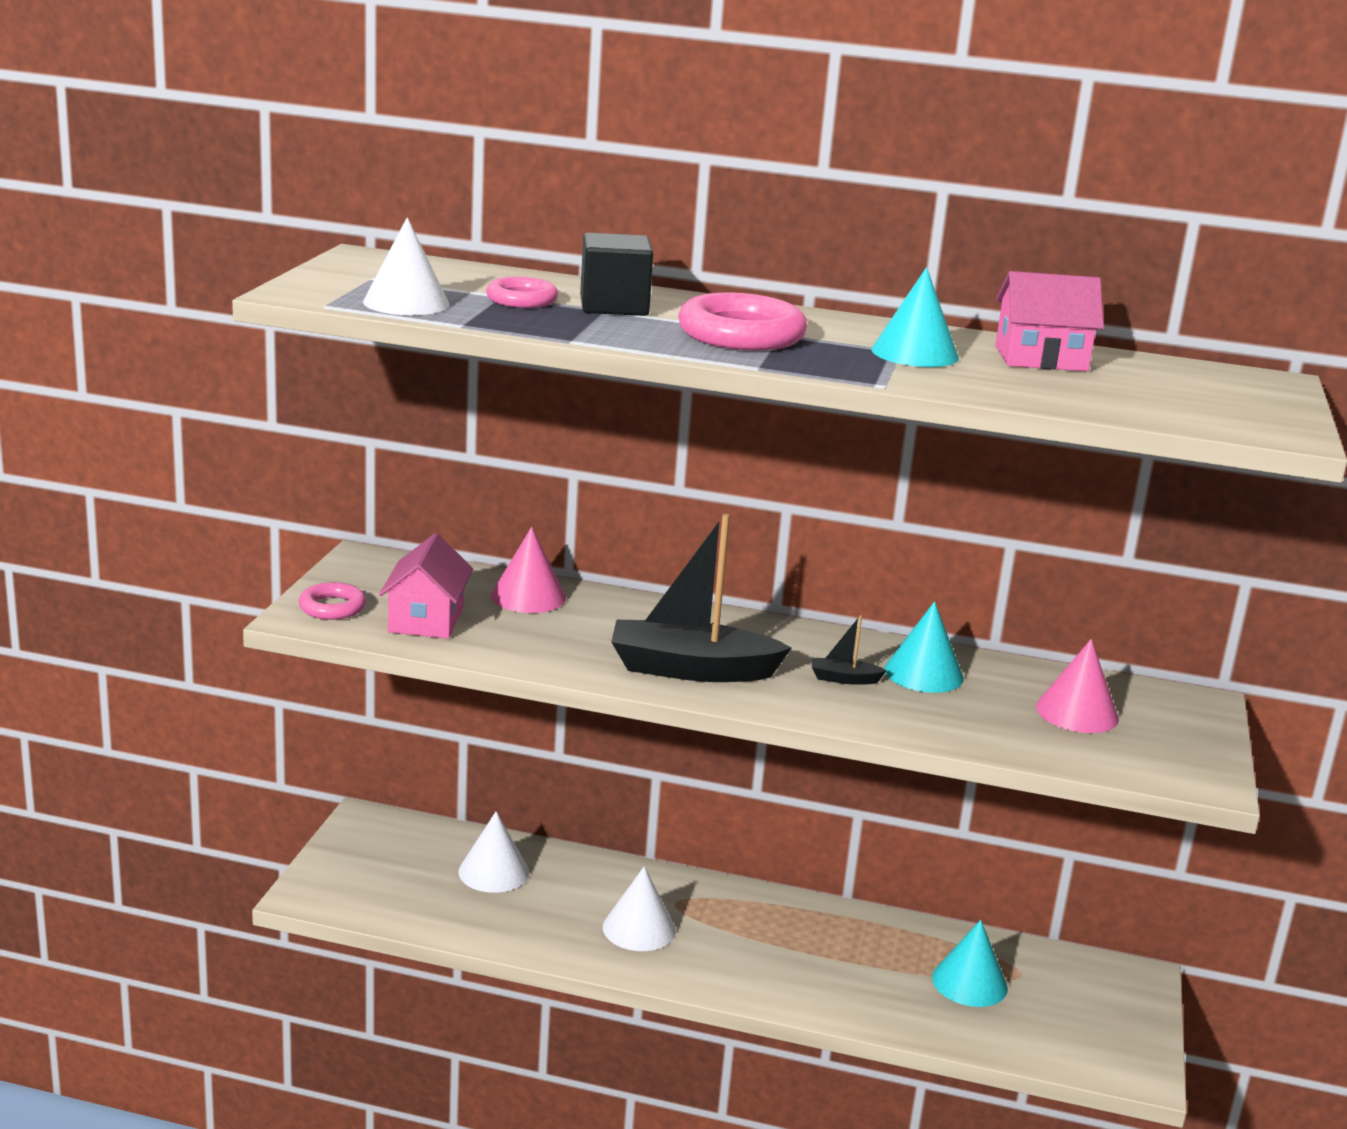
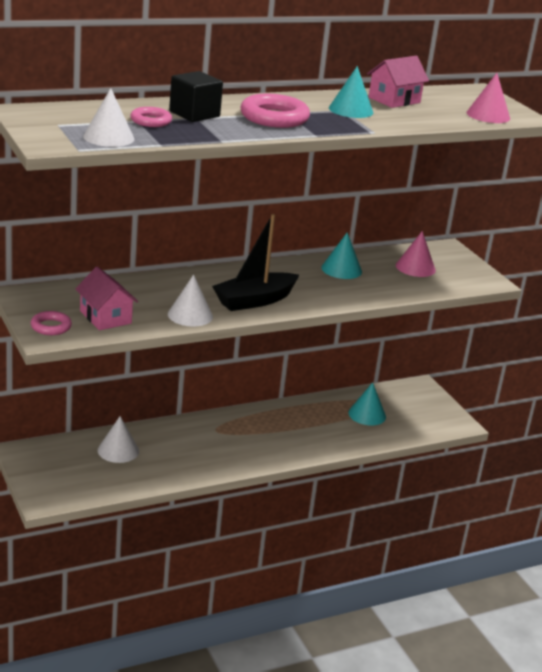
camera: 40 degrees left, 5 degrees up
pink cone [491,527,566,613] -> pink cone moved to [467,73,510,123]
white cone [603,866,676,951] -> white cone moved to [168,275,213,327]
black boat [812,615,887,685] -> none

